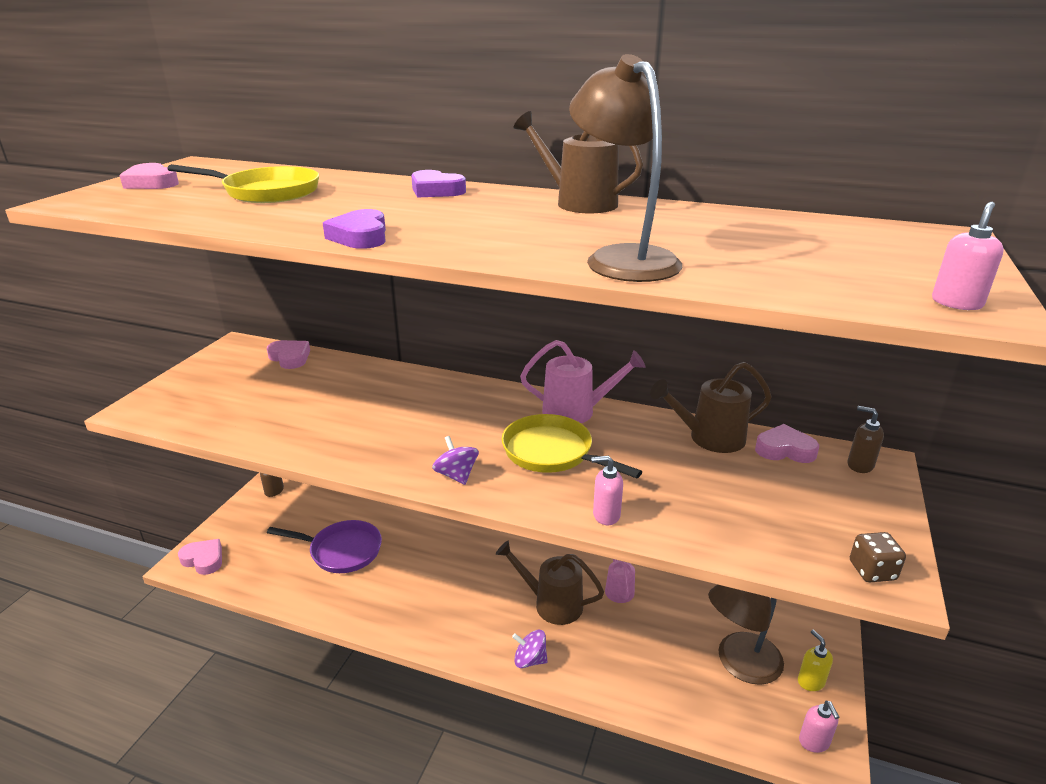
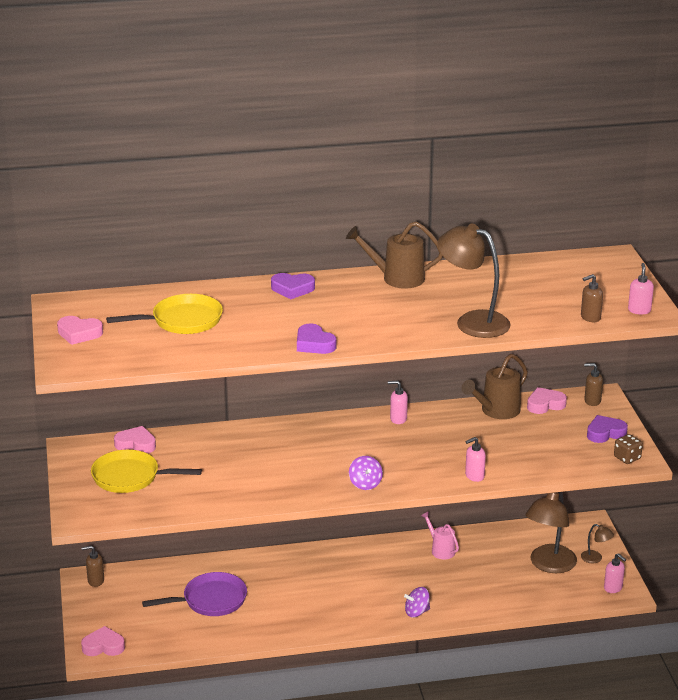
camera: 30 degrees left, 0 degrees up
purple spinning top [432,436,479,485] -> purple spinning top turned 135 degrees counterclockwise [349,456,383,490]
brown watering can [496,541,604,625] -> none
yellow pan [502,414,642,478] -> yellow pan moved to [91,450,202,493]
pink watering can [520,340,645,423] -> pink soap dispenser [388,381,408,424]
yellow soap dispenser [798,630,833,691] -> brown lamp [581,524,614,563]
none -> brown soap dispenser [581,274,603,322]
none -> purple heart [587,415,628,443]

